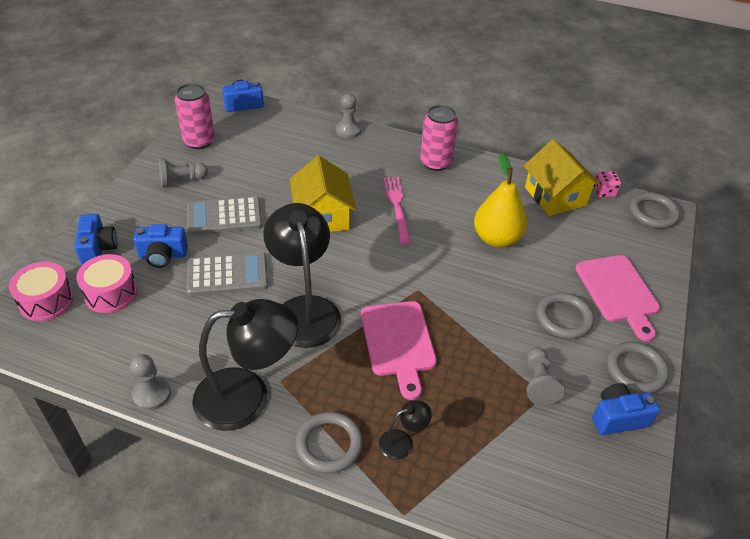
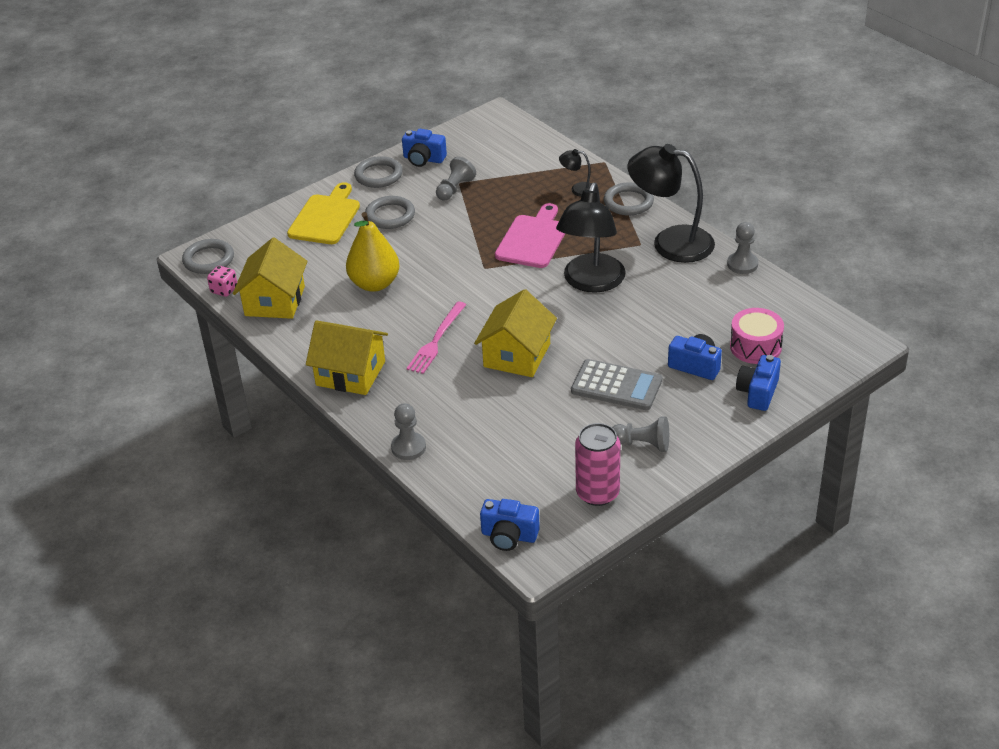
camera: 145 degrees left, 5 degrees down
pink drum [9,262,74,321] -> none
grey calculator [187,252,268,296] -> none
pink can [420,105,458,171] -> yellow house [306,320,388,395]
pink cutting board [575,255,660,341] -> yellow cutting board [287,182,360,244]

